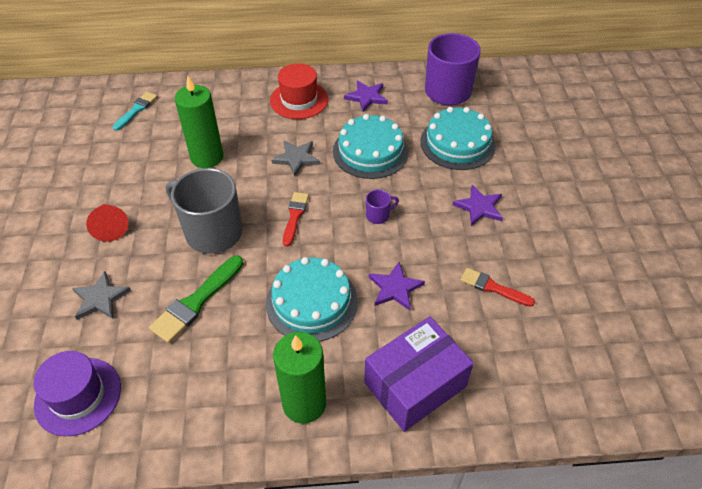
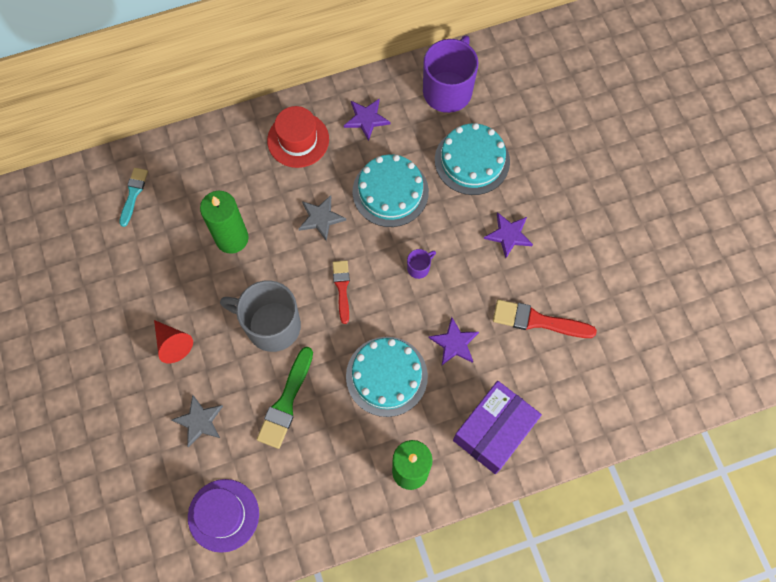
camera: 15 degrees left, 20 degrees up
red brush [460,268,535,307] -> red brush [493,299,597,338], size x1.54

